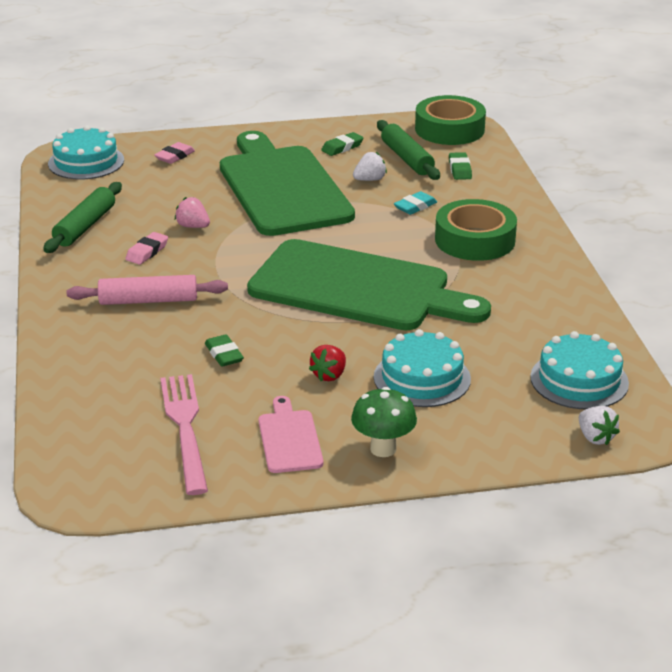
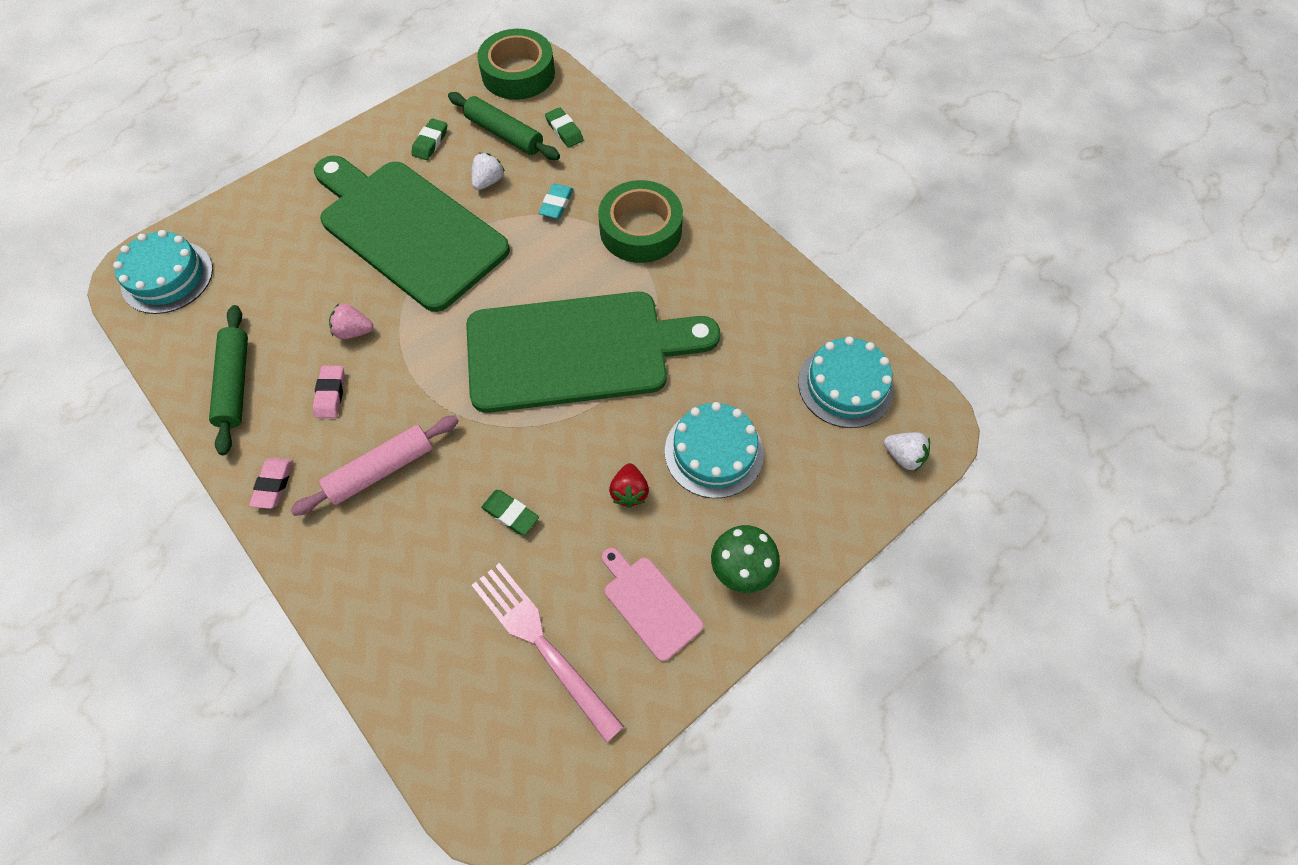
camera: 30 degrees left, 30 degrees up
pink eraser [154,142,195,164] -> pink eraser moved to [249,457,293,509]

